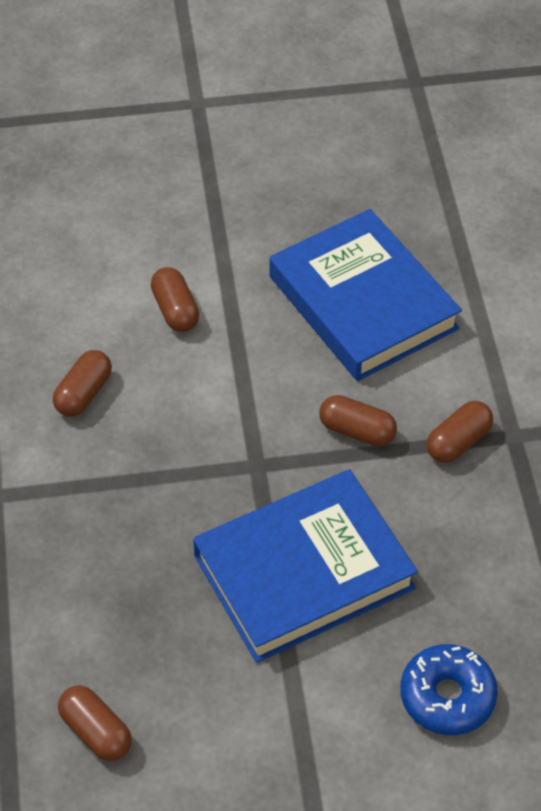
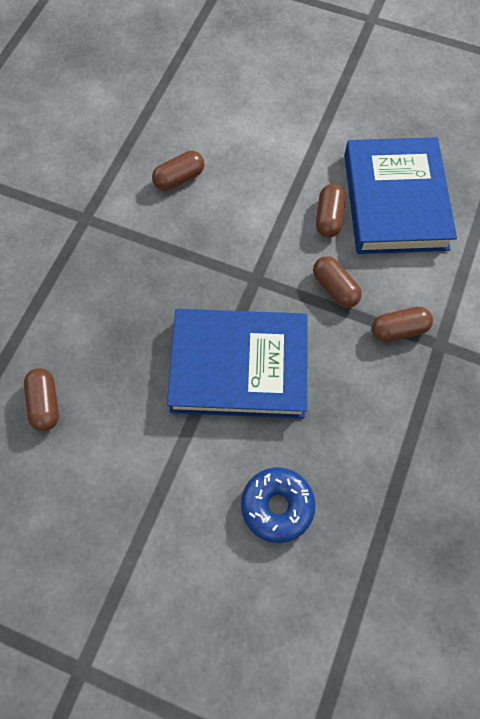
camera: 30 degrees right, 15 degrees up
brown capsule [151,267,199,332] -> brown capsule moved to [316,184,345,238]

